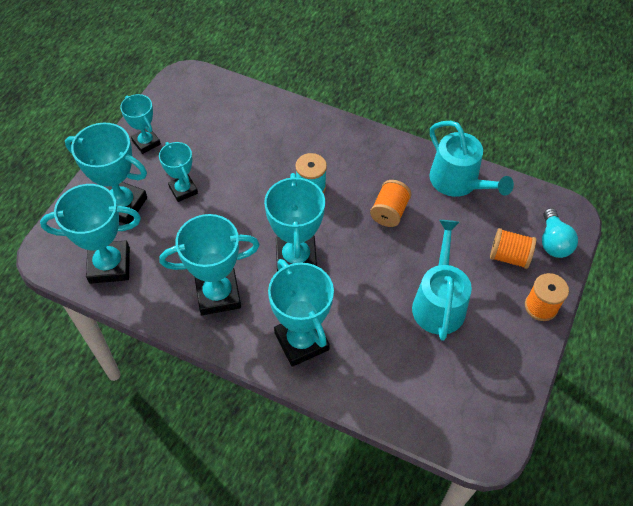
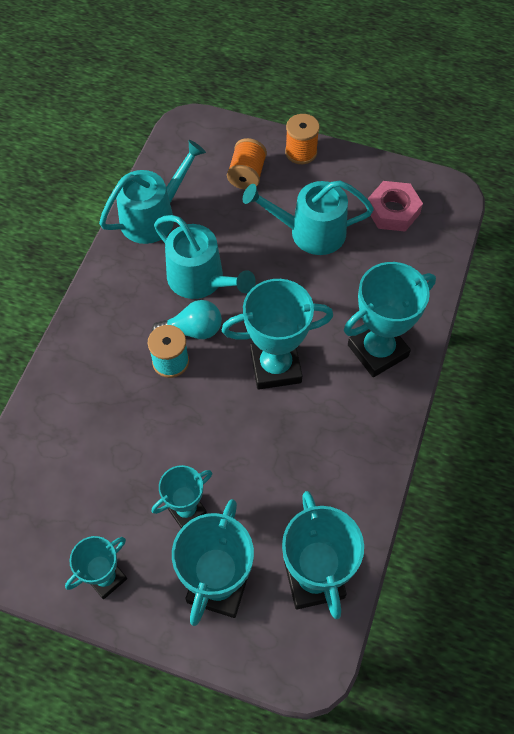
camera: 95 degrees left, 5 degrees up
turquoise trophy [159,214,260,315] -> none
orange spool [370,180,412,227] -> turquoise watering can [154,215,256,299]
turquoise light bulb [542,208,578,258] -> turquoise light bulb moved to [152,300,222,339]
none -> pink nut [366,181,423,232]

